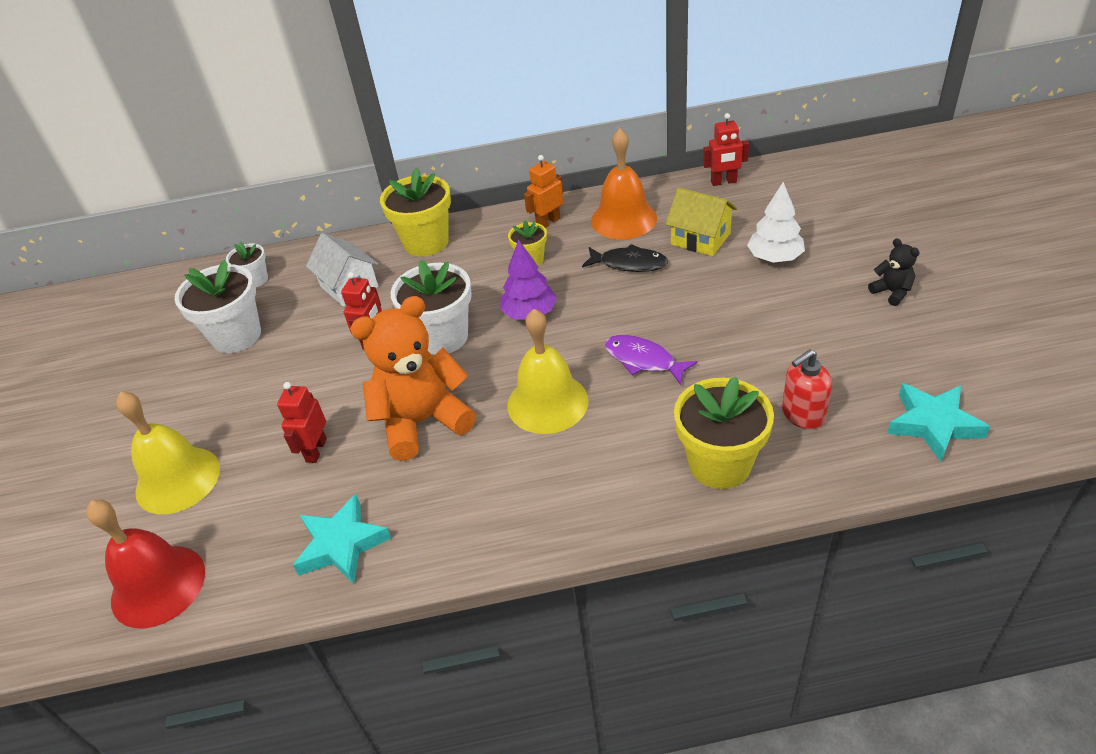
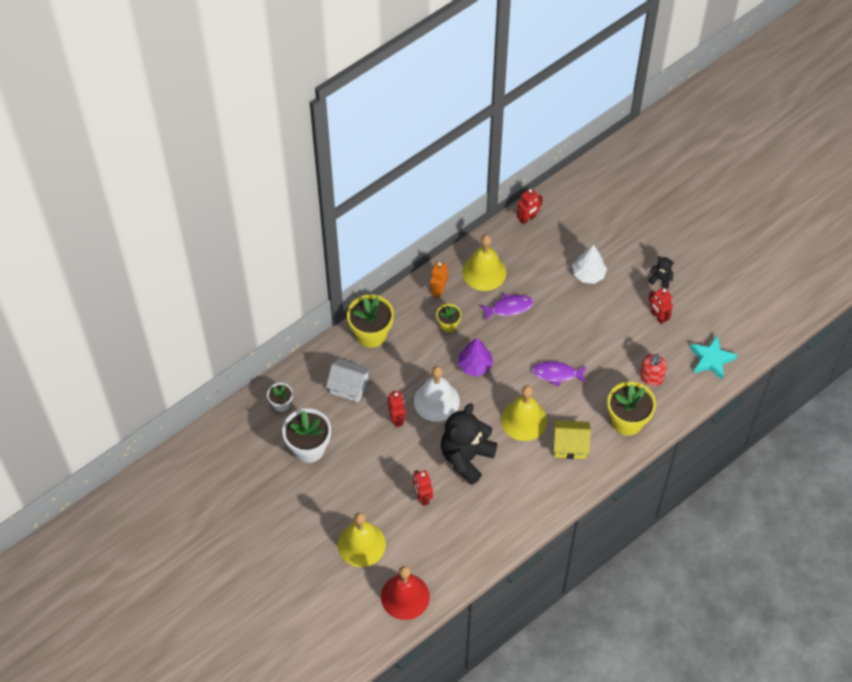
camera: 35 degrees left, 15 degrees up
turquoise star [293,494,391,584] -> none
orange teddy bear [350,296,476,461] -> black teddy bear [441,403,497,485]
white flower pot [391,260,472,355] -> white bell [414,366,460,422]
black fish [582,244,668,272] -> purple fish [480,293,534,321]
orange bell [591,129,657,239] -> yellow bell [463,234,506,291]
yellow house [666,188,737,256] -> yellow house moved to [553,420,591,459]
none -> red robot [649,287,673,324]

